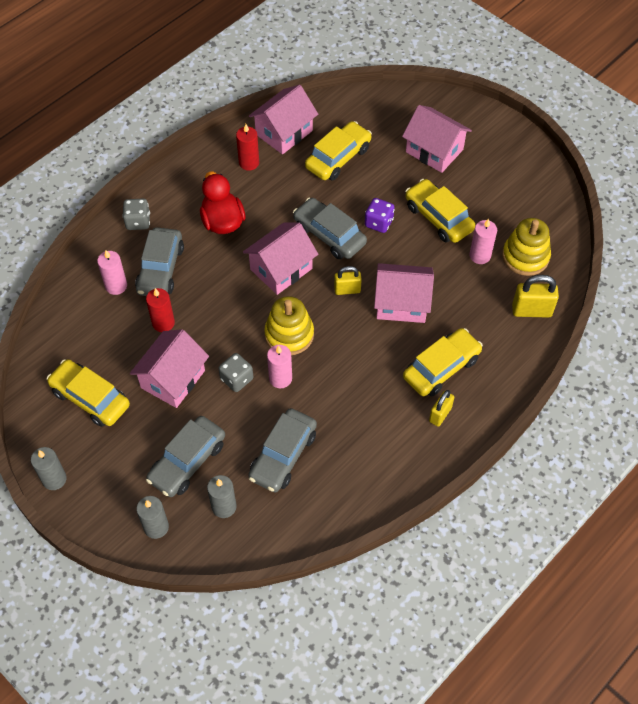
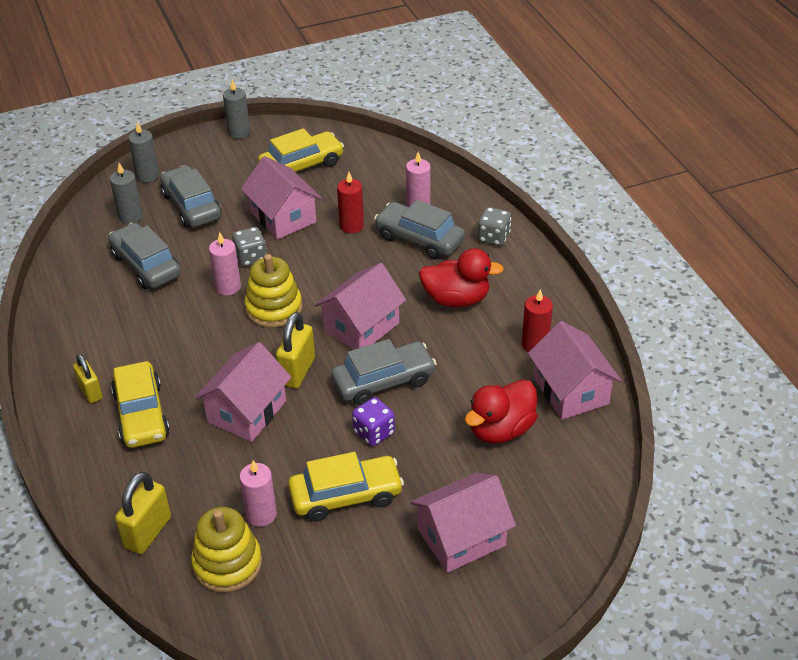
camera: 115 degrees right, 15 degrees down
pink house [243,223,318,295] -> pink house turned 60 degrees clockwise [315,263,406,350]
yellow car [305,121,372,181] -> red duck [464,380,537,444]
yellow padlock [334,266,362,295] -> yellow padlock [276,312,315,388], size x1.51

